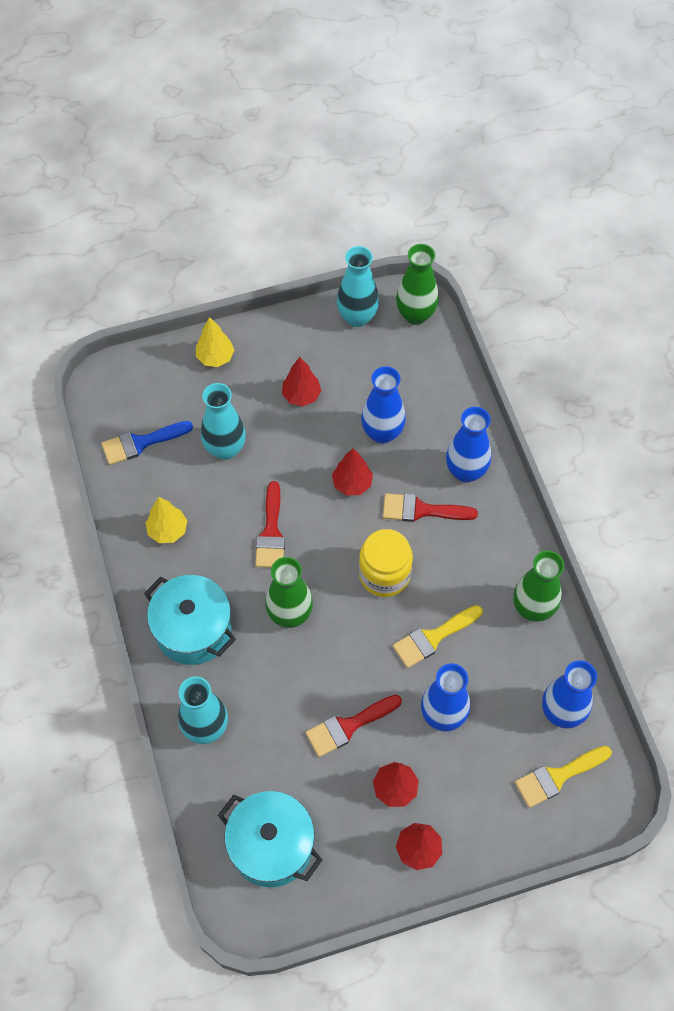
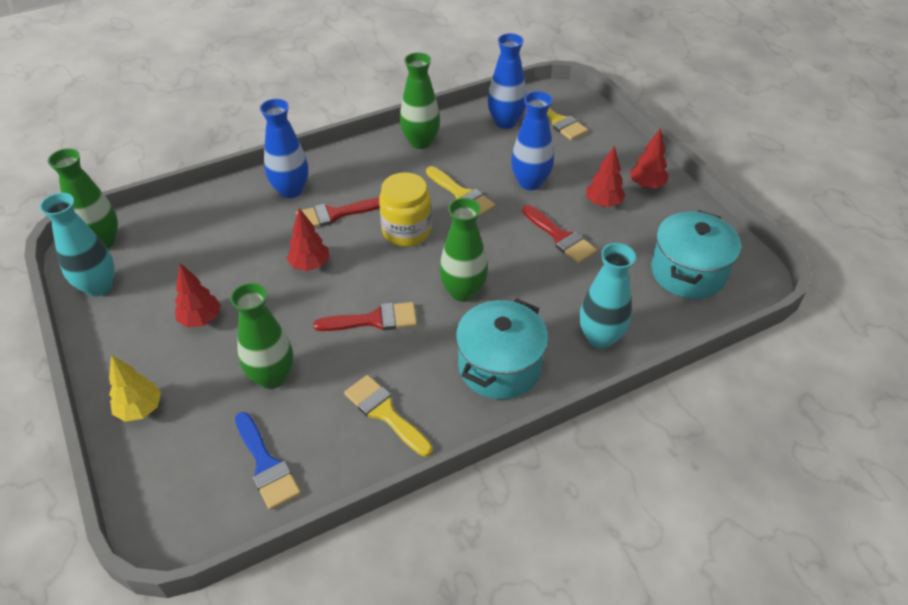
camera: 100 degrees left, 15 degrees down
yellow tree [145,497,187,543] -> yellow brush [344,375,433,457]
turquoise vase [201,383,246,460] -> green vase [230,283,293,389]
blue vase [361,366,406,444] -> none
red brush [383,493,478,522] -> red brush turned 75 degrees clockwise [296,197,380,228]

